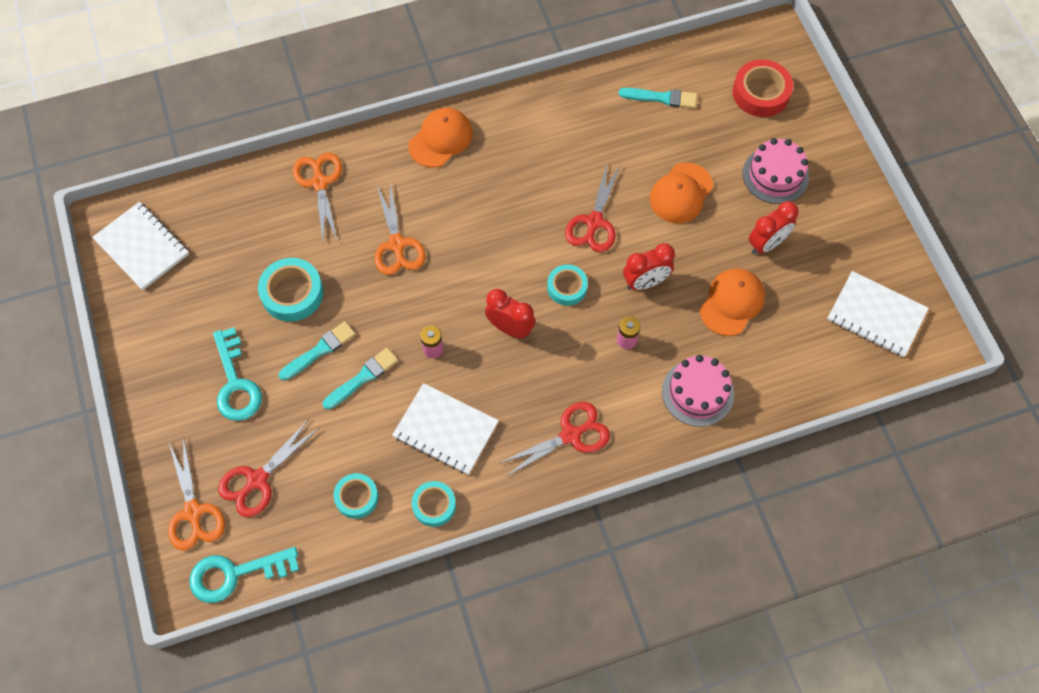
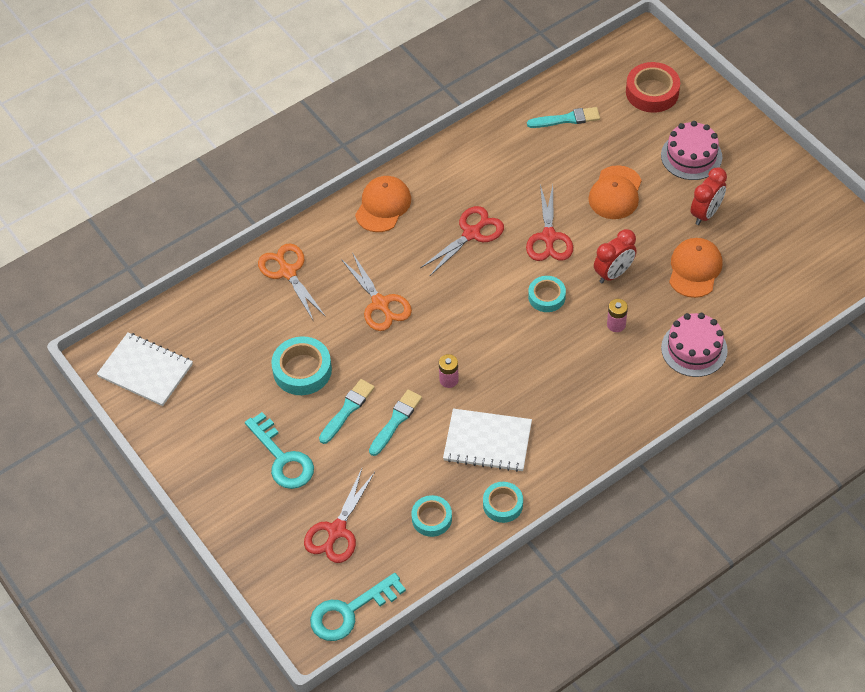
camera: 15 degrees left, 10 degrees down
orange scissors [168,437,225,551] -> none
red clock [485,289,535,339] -> none
red scissors [499,402,610,477] -> red scissors moved to [420,206,504,277]
white notebook [827,271,929,357] -> none

